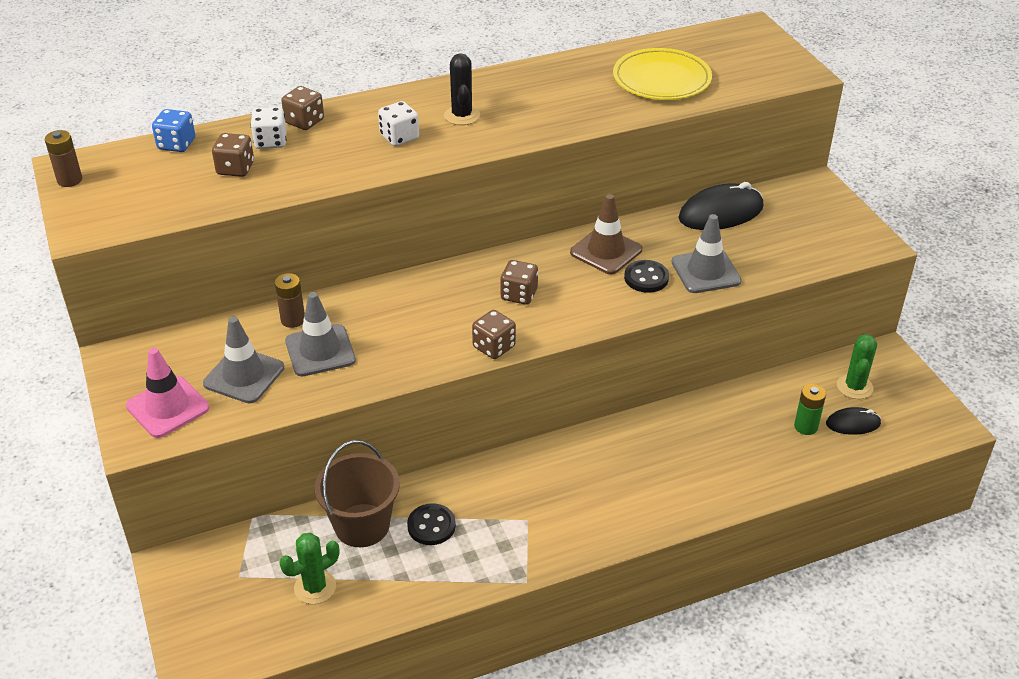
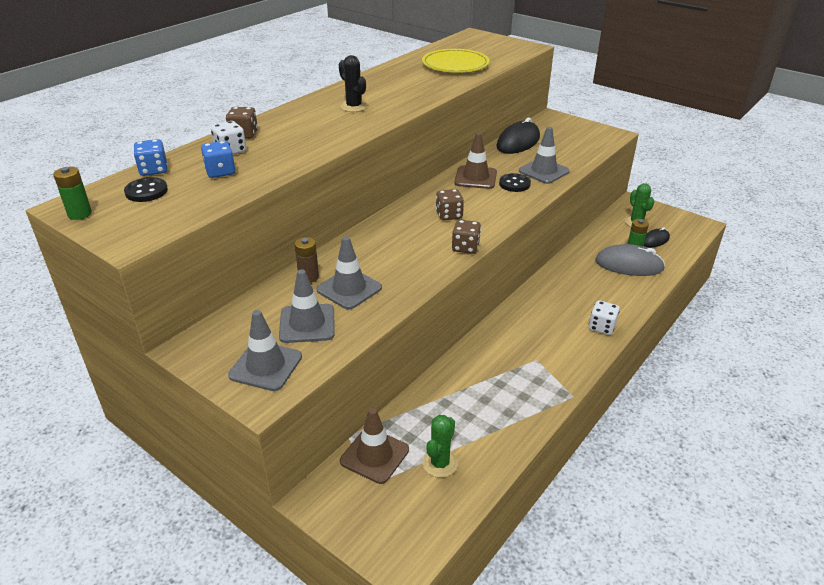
camera: 30 degrees left, 5 degrees down
brown battery [45,130,82,187] -> green battery [53,167,92,220]
pink traffic cone [126,348,209,438] -> grey traffic cone [228,310,302,391]
brown dice [212,133,254,177] -> blue dice [201,141,235,178]
brown bucket [315,440,400,547] -> none
white dice [378,101,419,146] -> white dice moved to [589,300,620,335]
black button [407,503,456,545] -> black button moved to [124,177,168,202]
none -> brown traffic cone [340,408,409,484]
none -> grey mouse [595,244,665,276]

